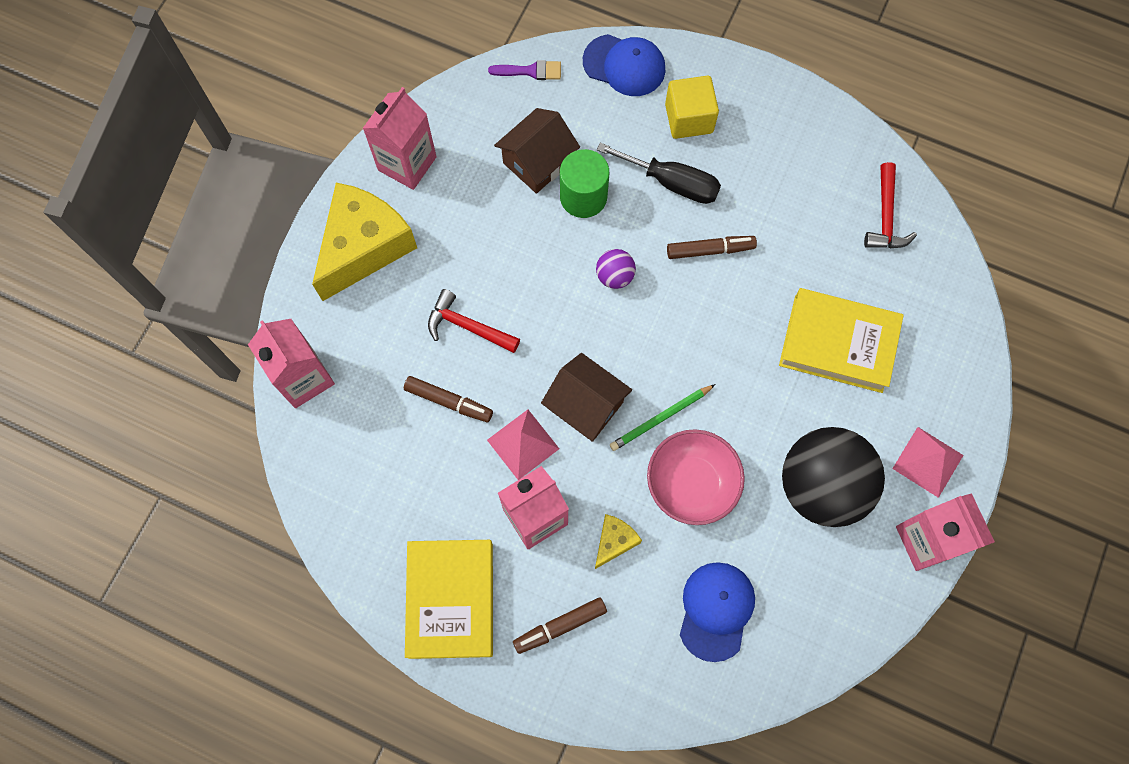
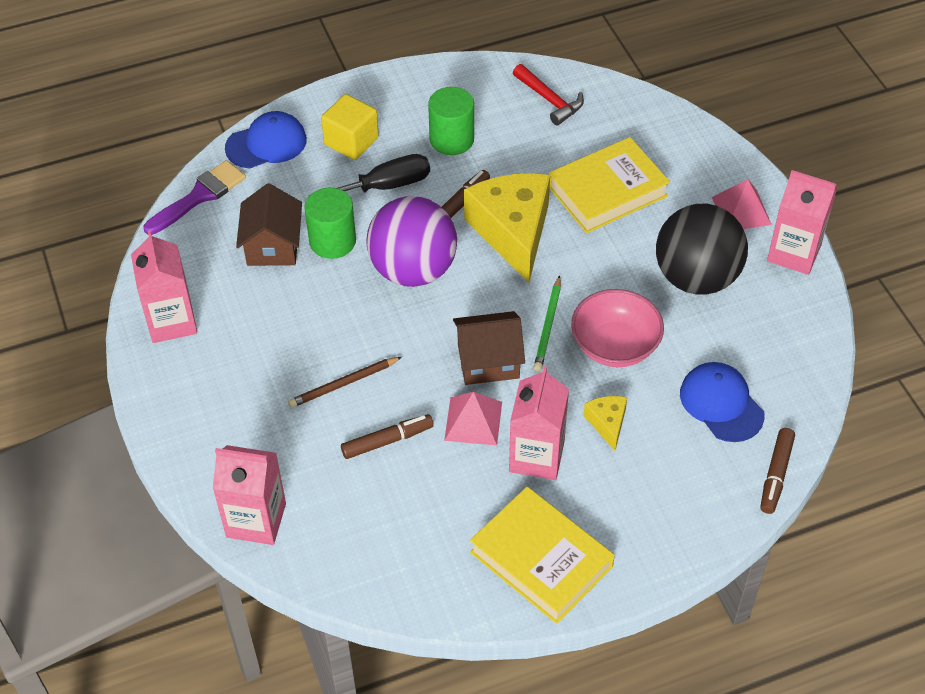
camera: 45 degrees left, 20 degrees down
yellow cheese [312,183,417,301] -> yellow cheese moved to [464,173,550,283]
red hammer [428,289,520,353] -> brown pencil [288,357,402,408]
purple brush [488,60,561,80] -> purple brush [143,160,246,235], size x1.60
brown marker [513,597,607,654] -> brown marker moved to [760,428,795,514]
purple ball [596,249,636,289] -> purple ball [366,196,457,287], size x2.31
none -> green cylinder [428,87,474,155]

